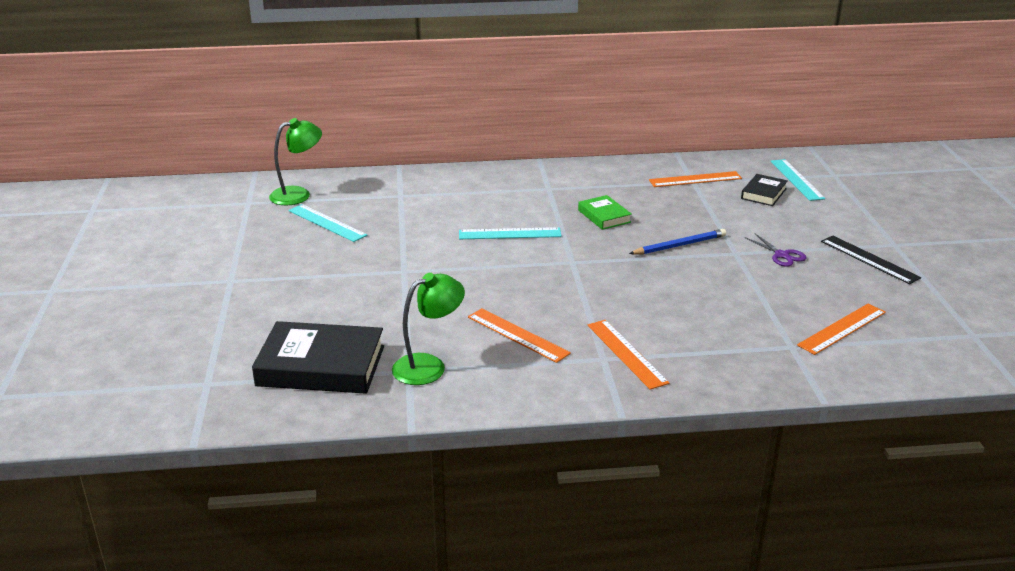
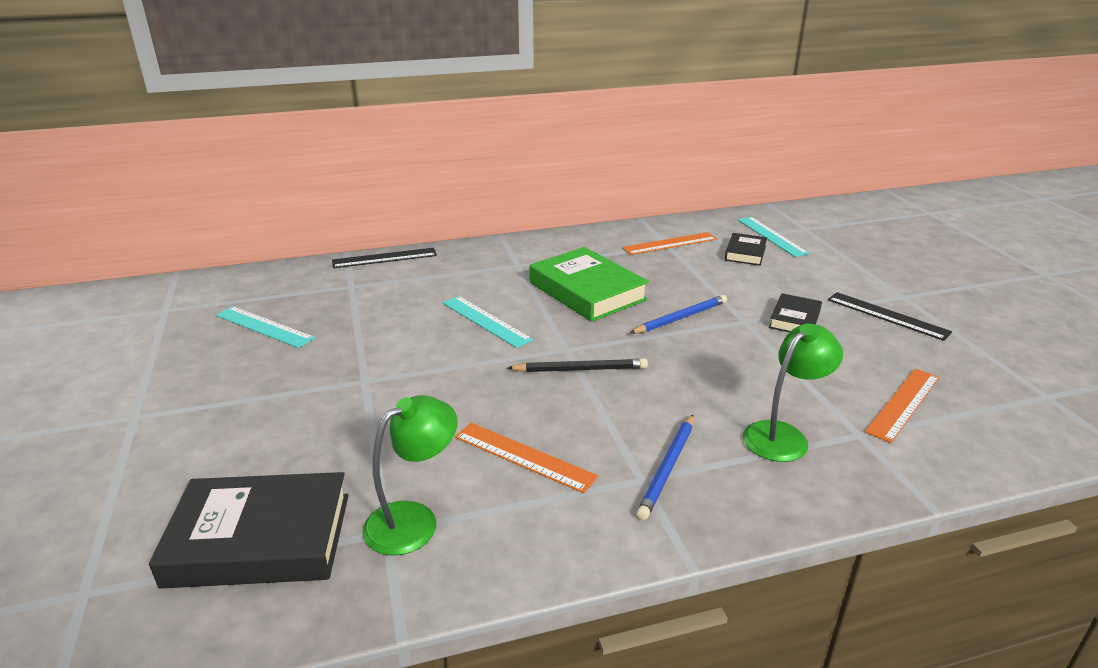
camera: 10 degrees left, 0 degrees up
green lamp [269,118,322,205] -> green lamp moved to [743,323,843,462]
turquoise ruler [459,227,562,239] -> turquoise ruler turned 60 degrees clockwise [443,296,533,348]
green book [578,195,632,230] -> green book [530,247,649,322], size x1.89
orange ruler [588,320,669,390] -> blue pencil [636,415,694,520]
purple scissors [745,233,807,267] -> black book [769,293,822,332]
none -> black ruler [332,248,437,268]
none -> black pencil [508,358,648,372]

